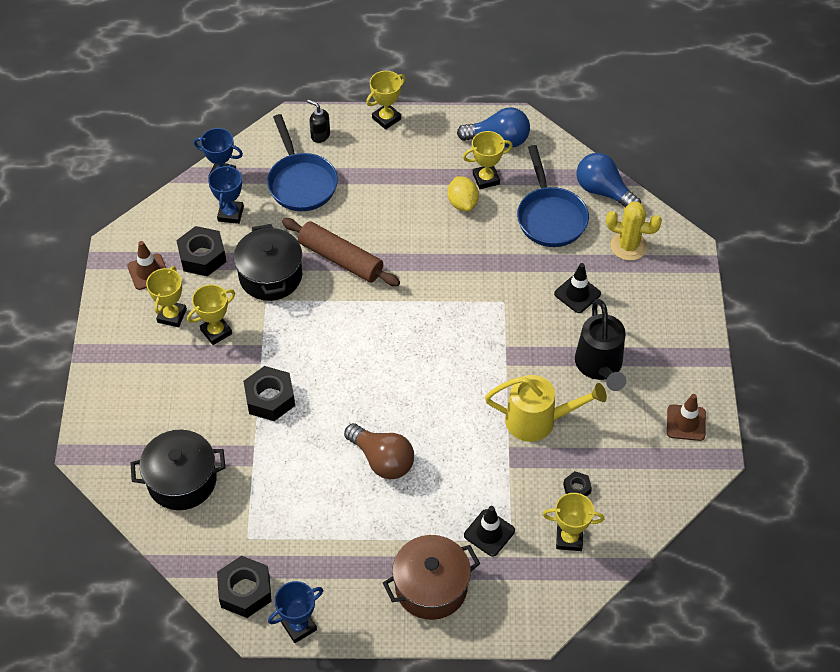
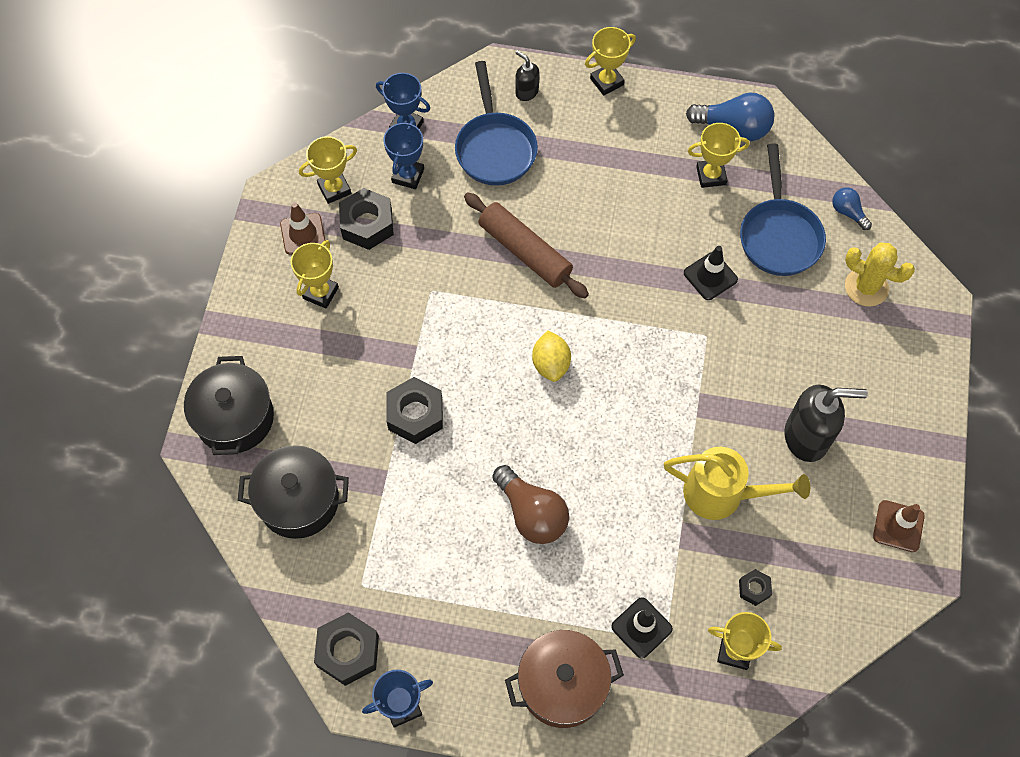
camera: 10 degrees right, 10 degrees up
yellow trophy [187,284,235,345] -> yellow trophy moved to [299,136,357,204]
black pot [234,224,302,301] -> black pot moved to [184,356,274,455]
yellow lemon [448,176,479,211] -> yellow lemon moved to [532,331,571,382]
black traffic cone [554,263,601,313] -> black traffic cone moved to [684,246,738,300]
black watering can [575,299,626,391] -> black soap dispenser [785,385,868,462]
blue light bulb [577,153,641,207] -> blue light bulb [832,188,872,230], size x0.55

